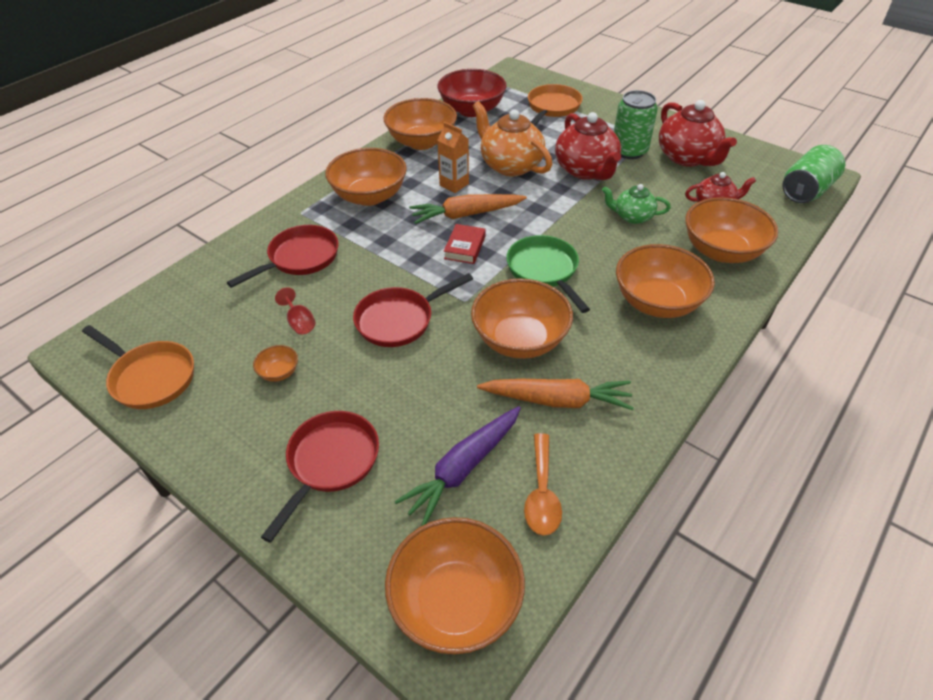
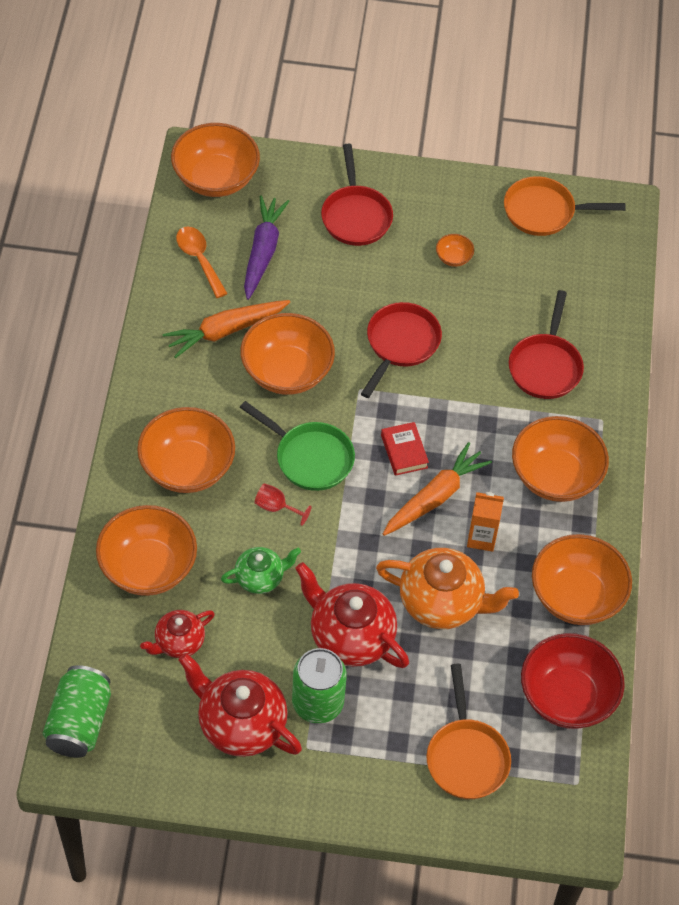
camera: 145 degrees right, 10 degrees up
red goblet [275,287,315,335] -> red goblet moved to [254,483,312,526]

